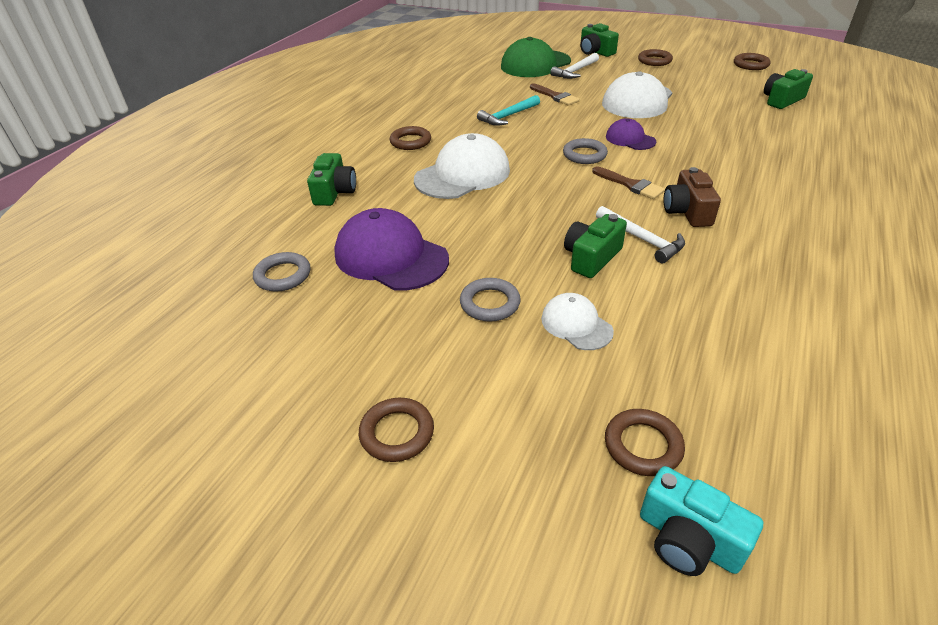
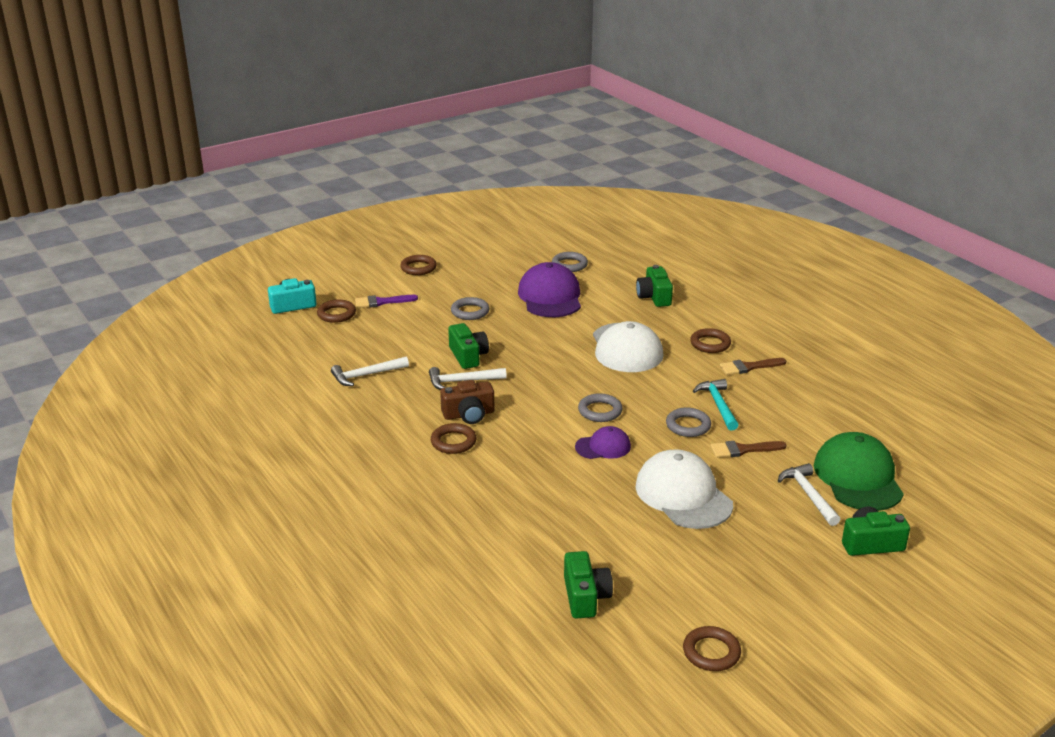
camera: 120 degrees right, 10 degrees down
green camera [307,153,356,206] -> green camera turned 45 degrees clockwise [636,265,673,307]
purple cap [334,208,449,291] -> purple cap turned 75 degrees counterclockwise [518,262,581,317]
white cap [541,293,614,350] -> none
brown brush [592,166,665,199] -> brown brush moved to [720,358,787,375]
brown ring [638,49,673,66] -> brown ring moved to [431,423,477,454]
brown camera [663,167,721,227] -> brown camera turned 135 degrees clockwise [440,380,495,424]
none -> white hammer [331,357,409,386]
none -> purple brush [355,295,418,308]
none -> grey ring [666,408,711,437]

